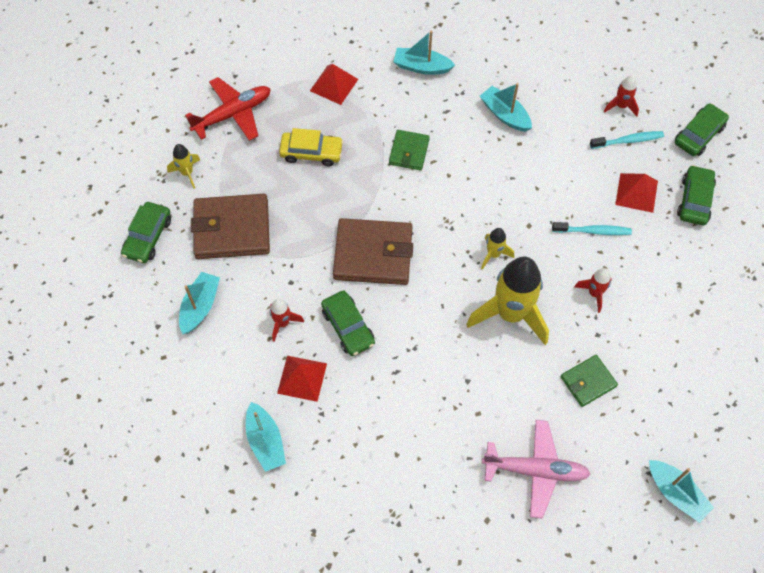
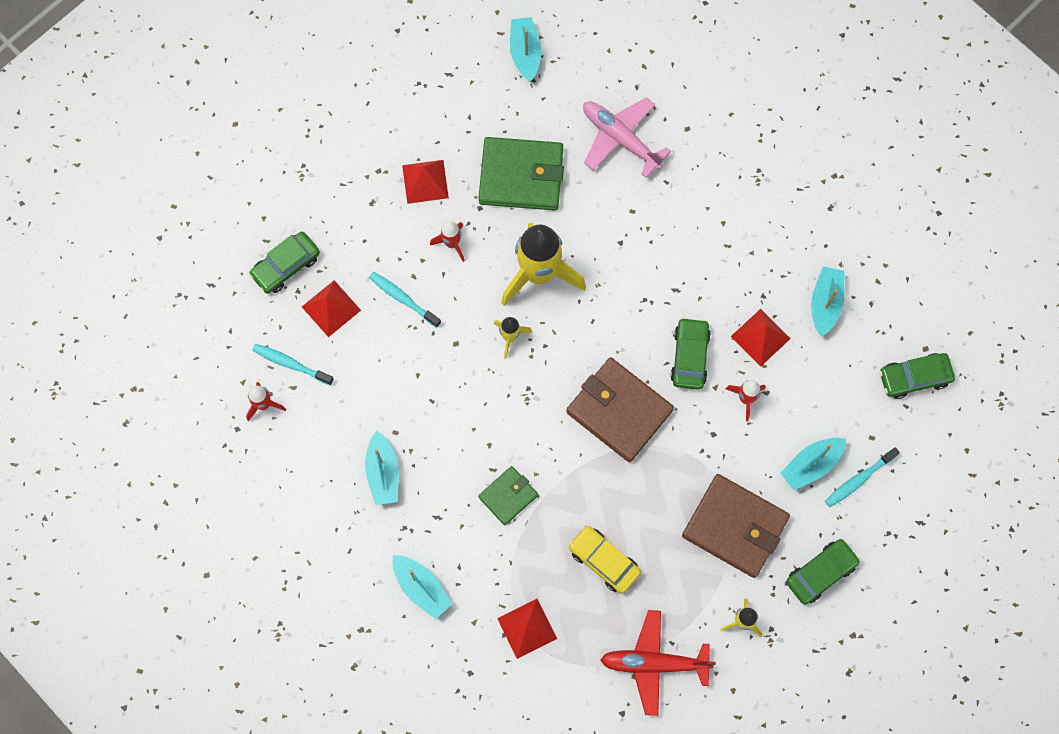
camera: 145 degrees left, 10 degrees up
green wallet [561,355,618,407] -> green wallet [478,137,564,211], size x1.81
green car [675,103,729,156] -> green car moved to [879,353,955,399]
none -> red pyramid [402,160,449,204]
none -> turquoise toothbrush [825,447,900,507]

